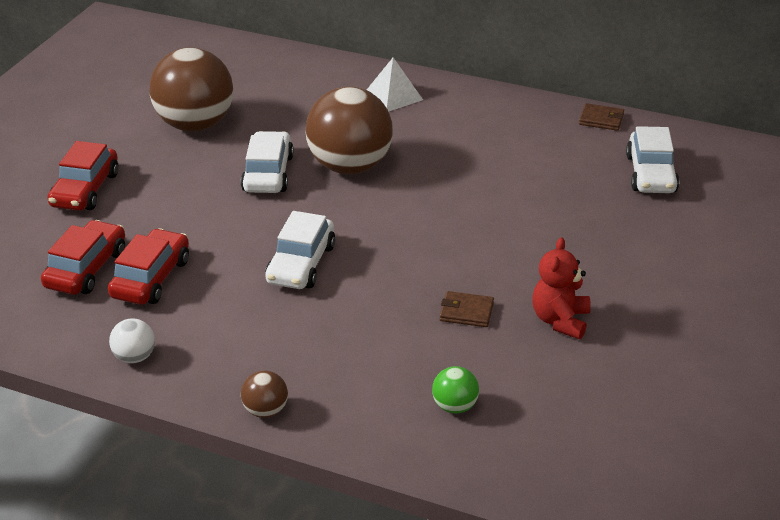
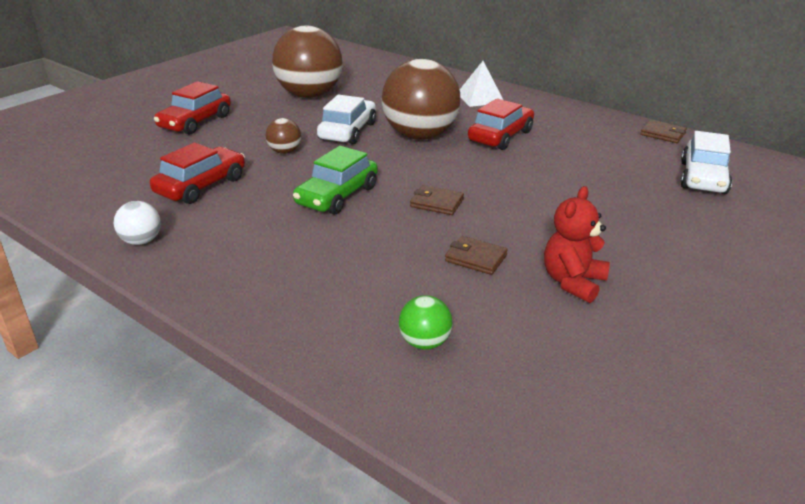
camera: 15 degrees right, 5 degrees down
red car [41,220,125,295] -> red car moved to [468,98,534,150]
brown ball [241,371,288,418] -> brown ball moved to [266,118,301,154]
white car [265,211,335,289] -> green car [293,146,378,215]
none -> brown wallet [410,185,464,215]

